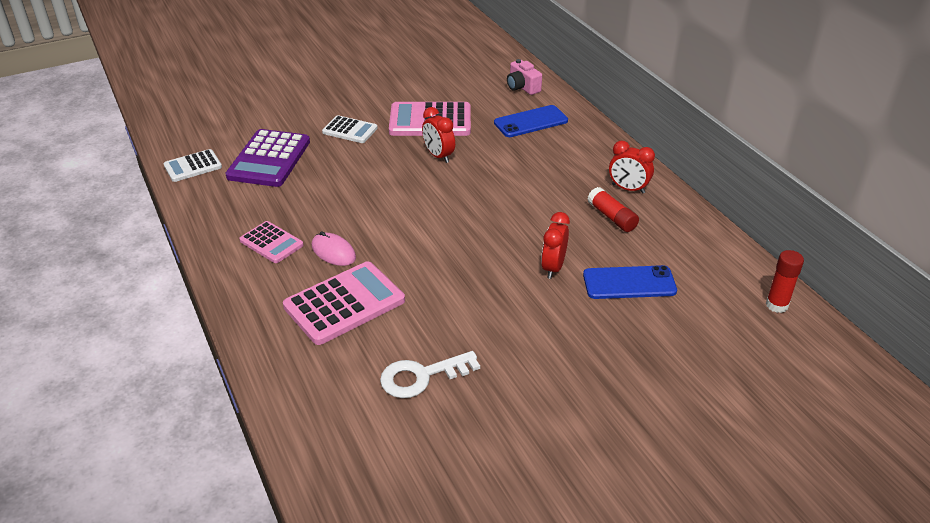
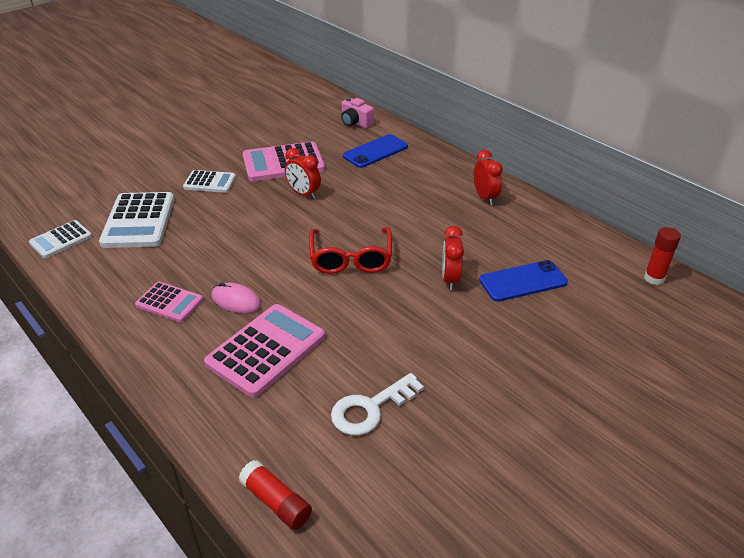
camera: 15 degrees left, 0 degrees up
purple calculator [225,129,310,187] -> white calculator [99,192,174,248]
red glue stick [587,187,639,232] -> red glue stick moved to [239,460,312,530]
red clock [609,141,655,194] -> red clock turned 120 degrees counterclockwise [474,150,503,205]
none -> red glasses [309,227,392,274]

